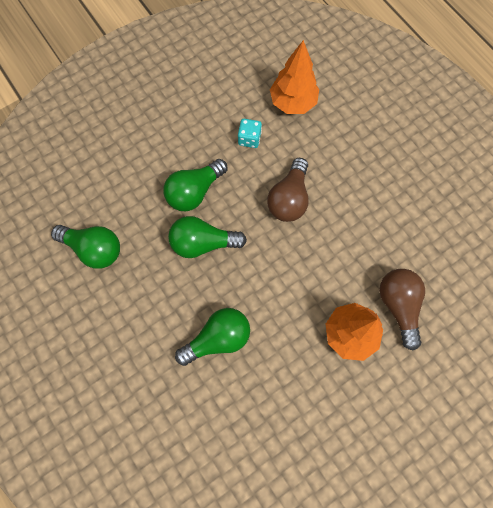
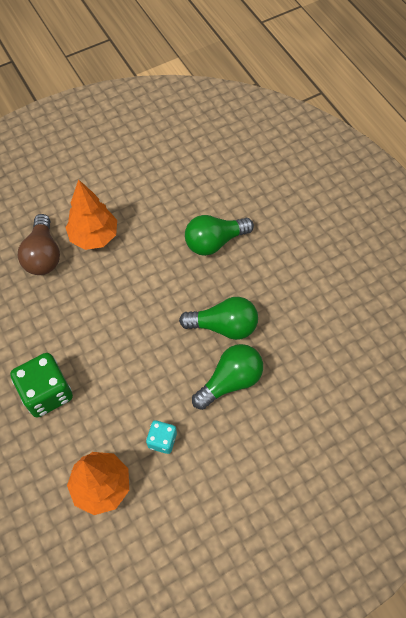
camera: 175 degrees left, 10 degrees down
green light bulb [51,225,120,269] -> none
brown light bulb [267,158,309,222] -> none
none -> green dice [10,353,73,418]

